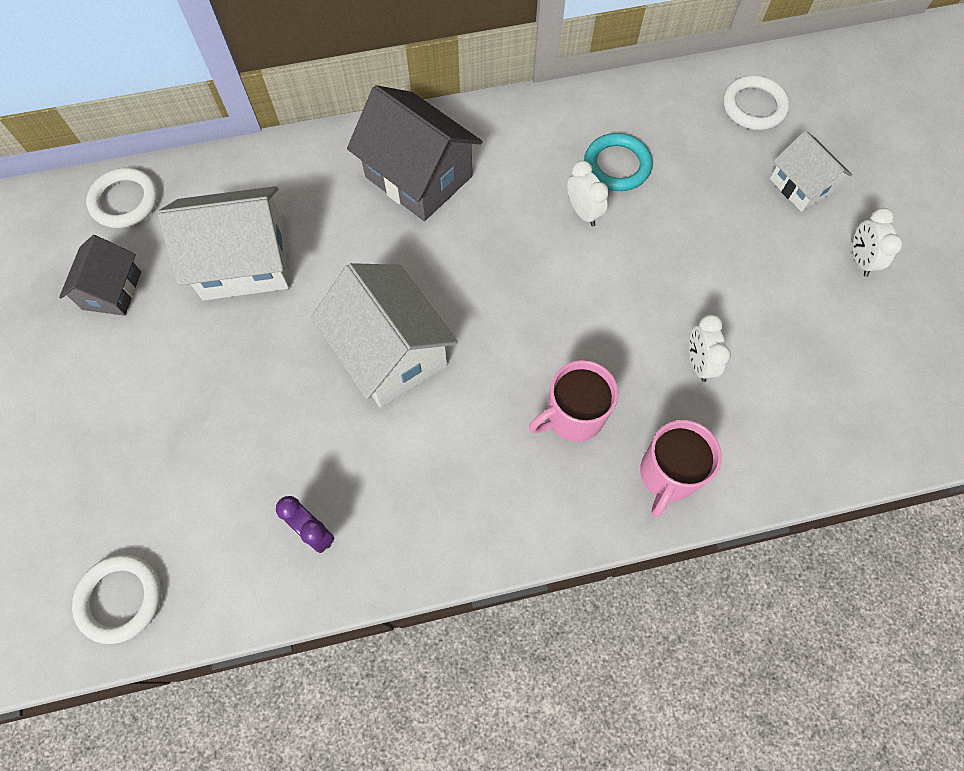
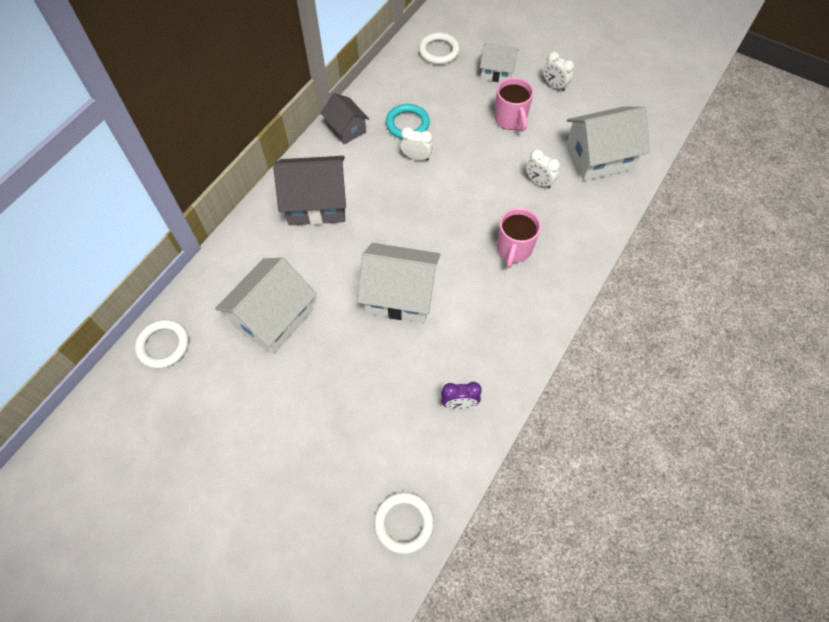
camera: 45 degrees left, 5 degrees down
grey house [59,235,141,316] -> grey house moved to [321,93,369,144]
pink mug [640,420,722,517] -> pink mug moved to [495,77,534,132]
none -> white house [566,107,650,181]

